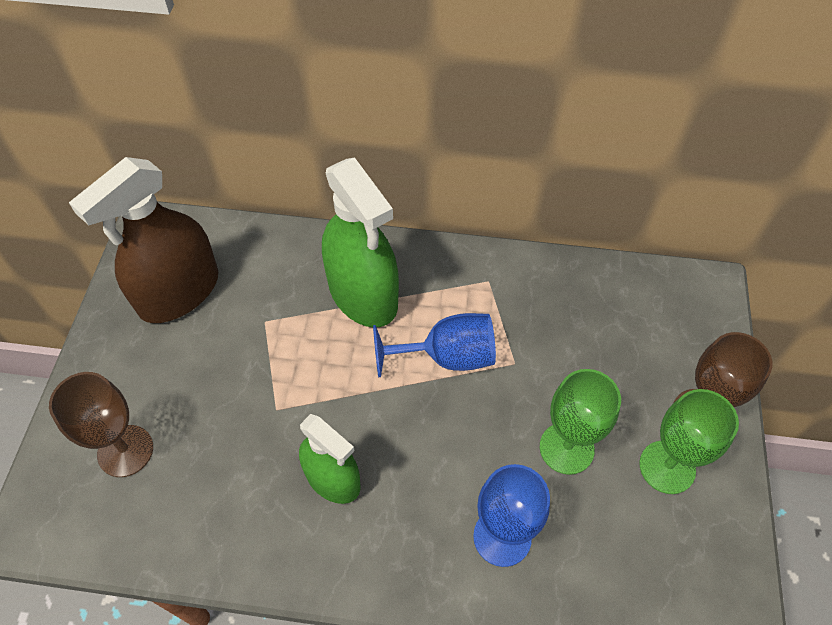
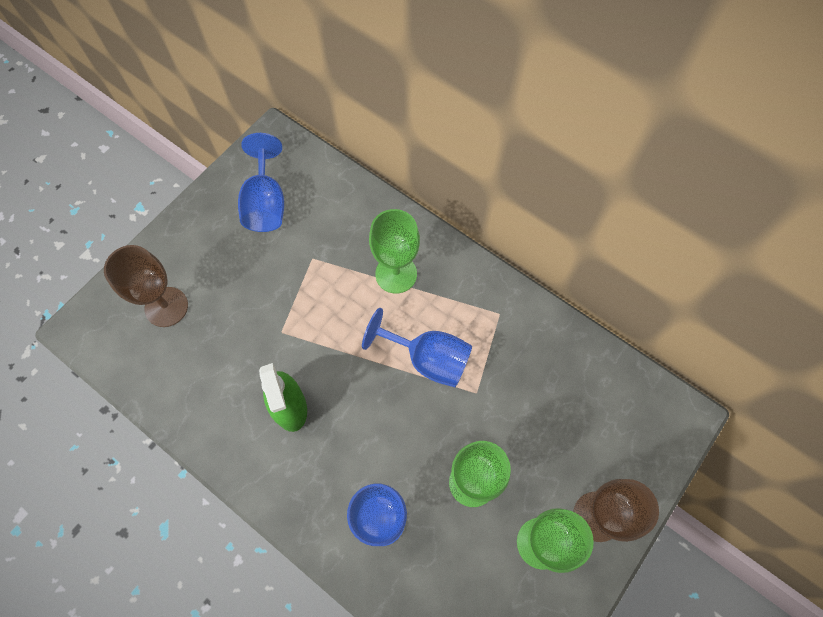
camera: 30 degrees right, 10 degrees up
brown spray bottle [69,157,218,323] -> blue goblet [238,133,284,232]
green spray bottle [322,157,399,327] -> green goblet [369,209,420,294]

